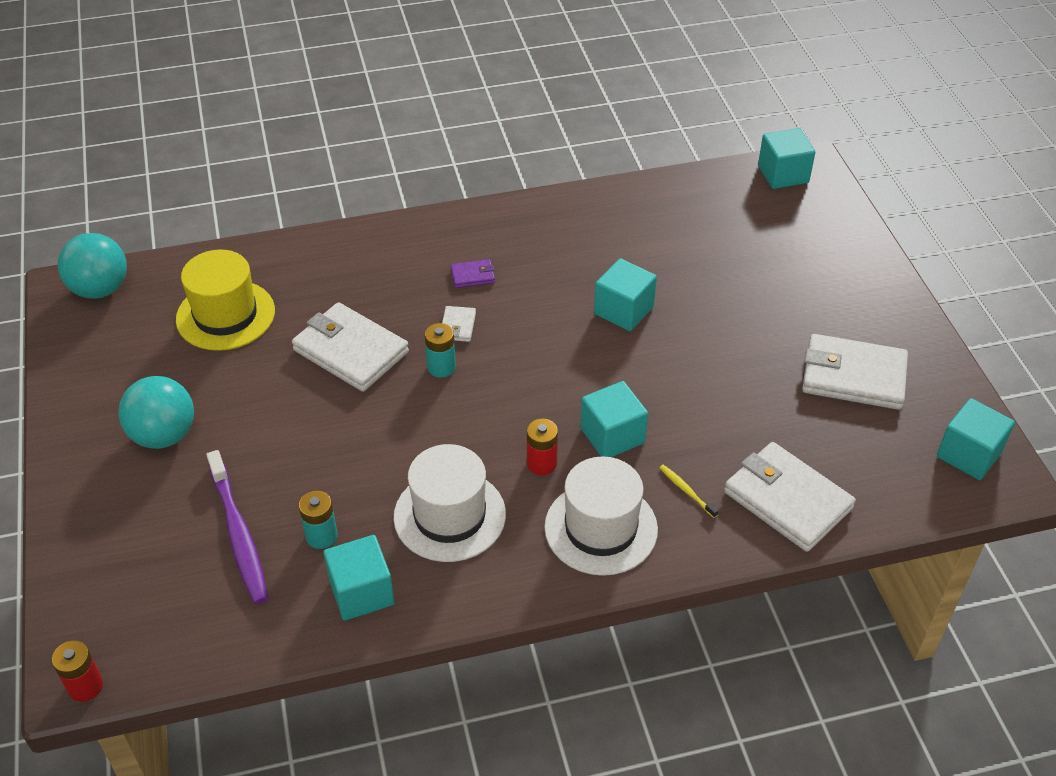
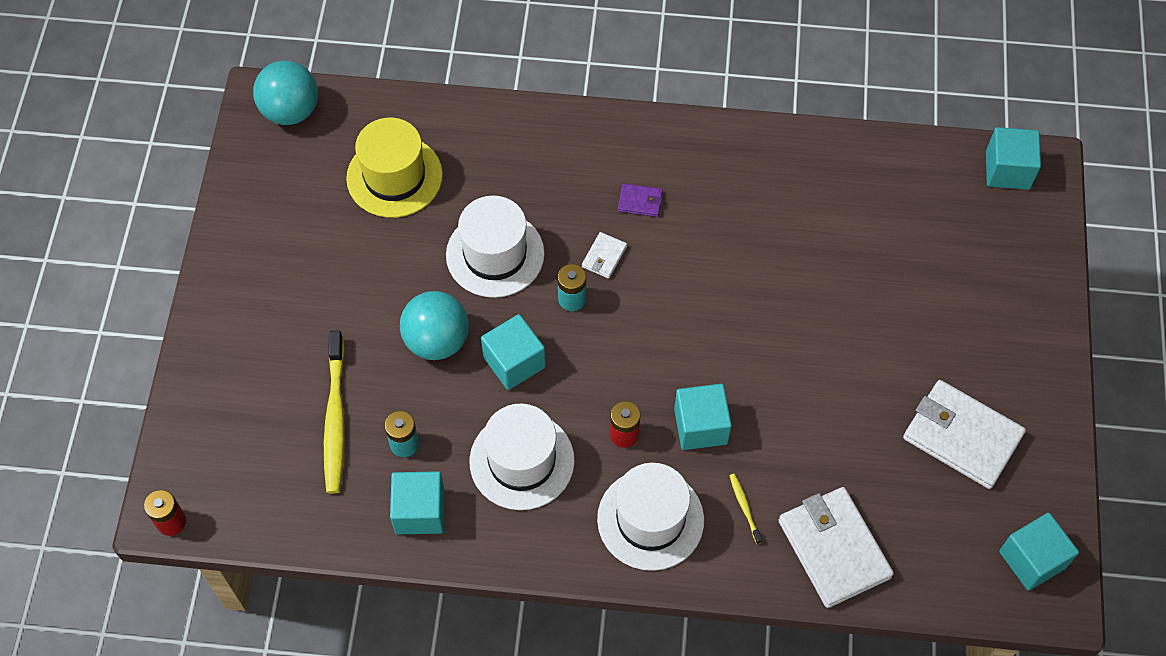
camera: 20 degrees right, 15 degrees up
turquoise ball [118,376,194,449] -> turquoise ball moved to [400,291,469,360]
purple toothbrush [206,450,269,604] -> yellow toothbrush [324,331,345,494]
white wallet [292,302,409,392] -> white hat [446,196,545,298]
turquoise cube [594,258,657,331] -> turquoise cube moved to [481,314,546,390]

